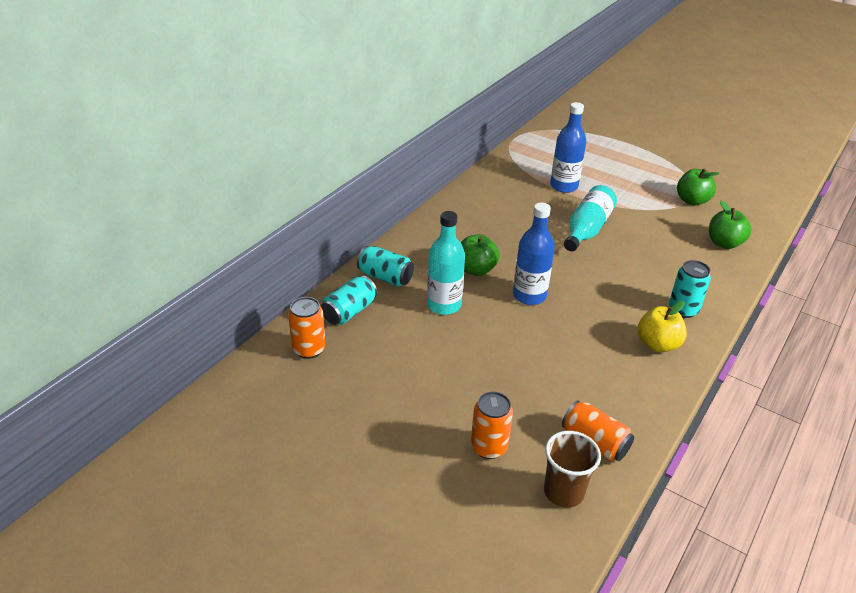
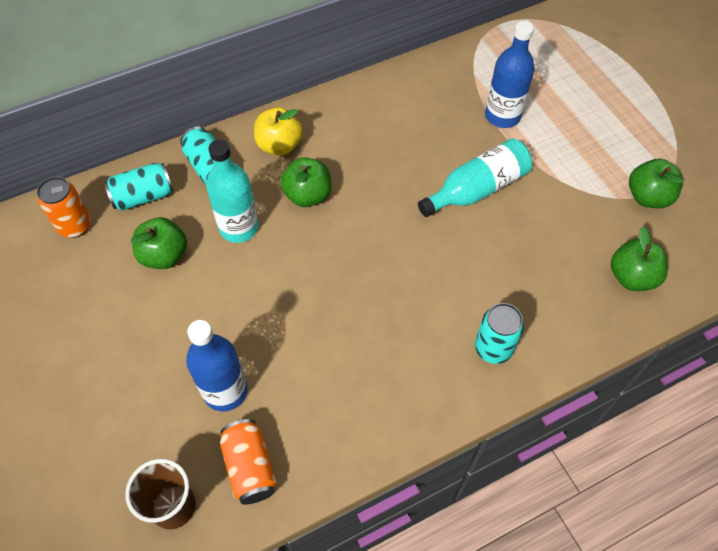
camera: 30 degrees right, 20 degrees up
orange can [471,392,513,459] -> none
blue bottle [513,203,555,305] -> blue bottle moved to [186,320,248,411]
yellow apple [637,301,687,352] -> yellow apple moved to [254,107,303,155]
none -> green apple [131,217,187,269]

